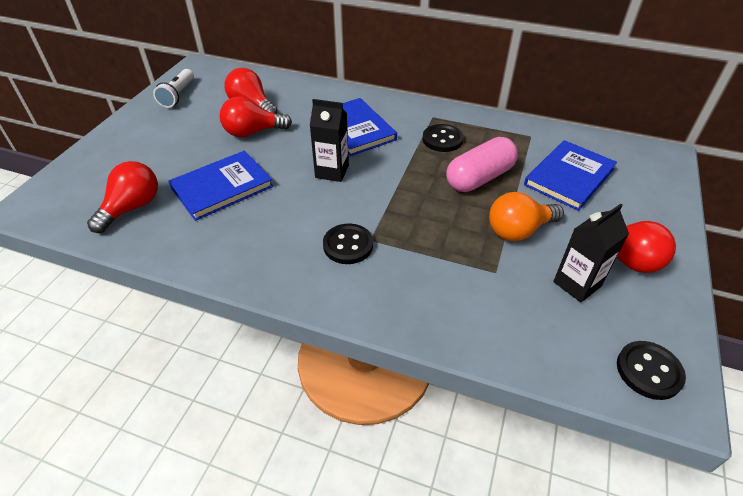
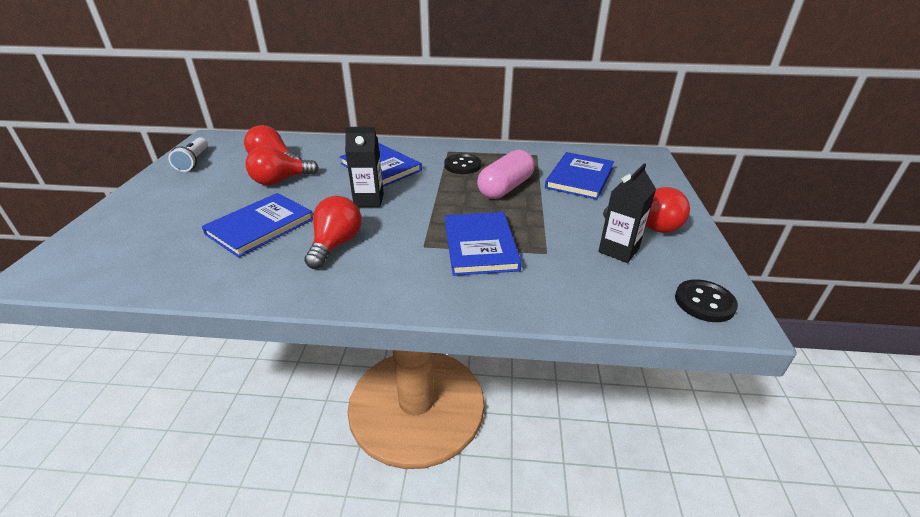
camera: 15 degrees left, 10 degrees down
red light bulb [87,161,158,233] -> red light bulb moved to [304,196,362,269]
black button [323,223,373,264] -> none
orange light bulb [489,192,564,241] -> none
none -> blue book [445,212,522,276]

